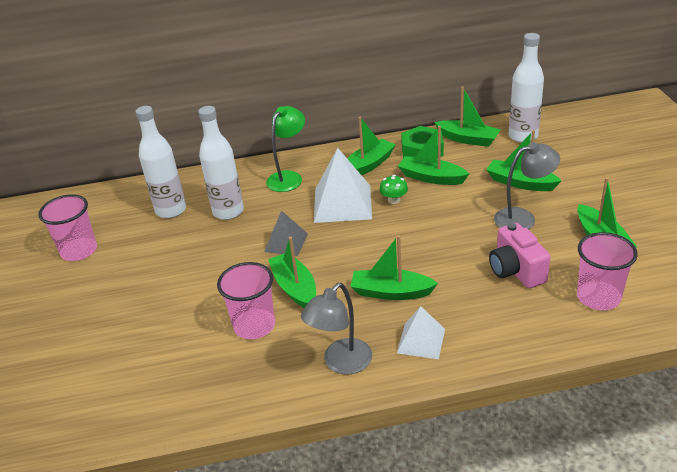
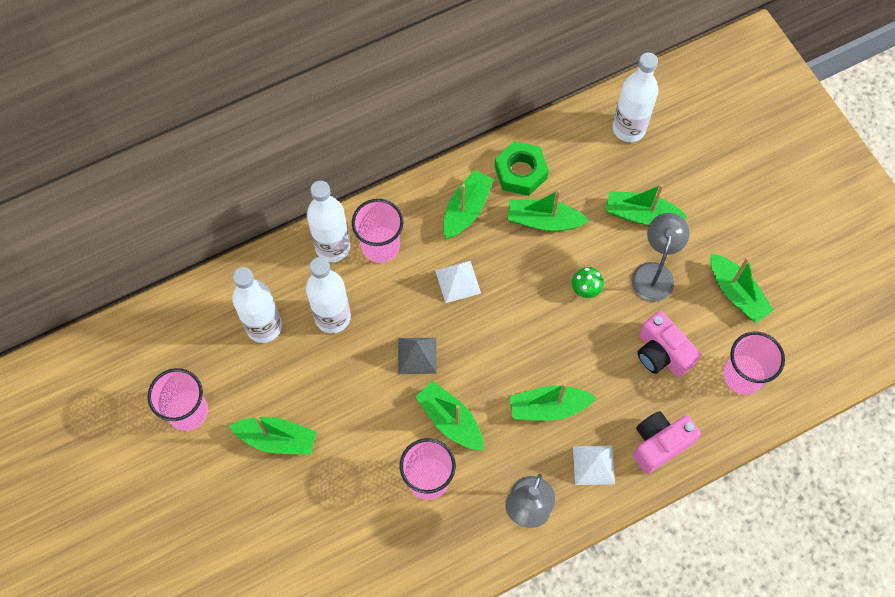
camera: 20 degrees left, 30 degrees up
green lamp [266,106,305,192] -> pink cup [352,199,404,263]
white pyramid [314,148,372,223] -> white pyramid [435,261,481,303], size x0.58
green mushroom [379,175,408,204] -> green mushroom moved to [572,267,604,298]
green boat [434,86,500,147] -> green boat moved to [229,416,317,455]
grey lamp [494,142,560,230] -> grey lamp turned 45 degrees counterclockwise [631,213,690,302]
none -> white bottle [307,181,350,262]
none -> pink camera [633,411,701,474]

